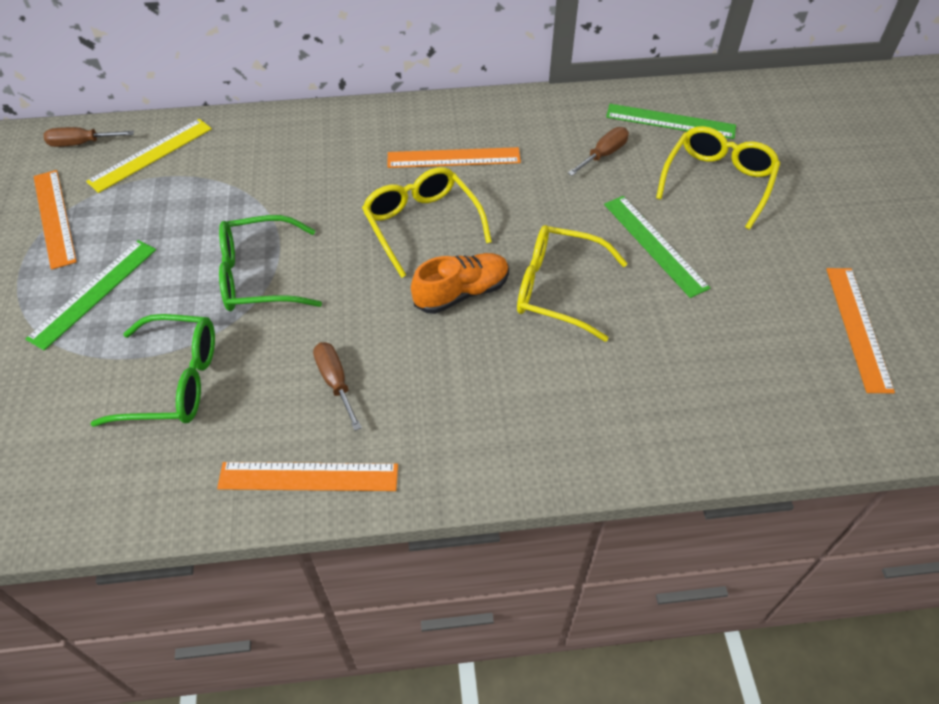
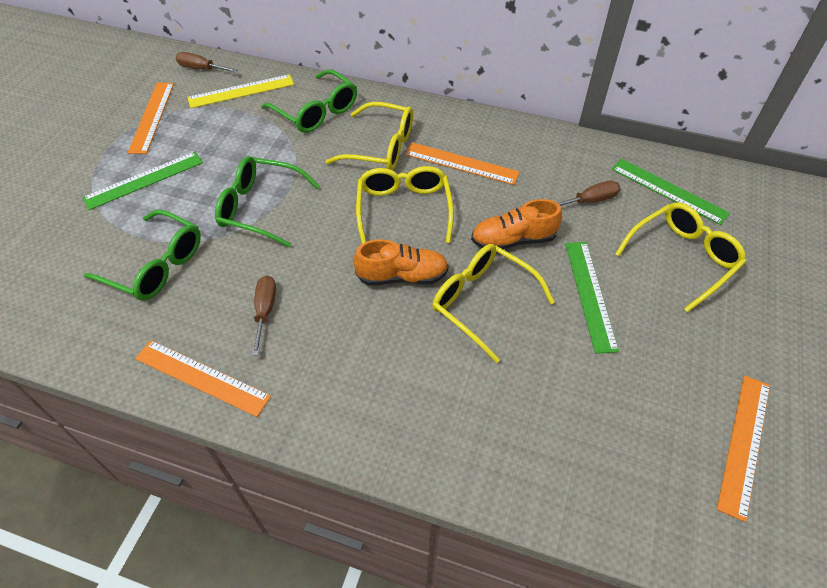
camera: 25 degrees right, 0 degrees up
none -> green glasses [261,69,357,133]
none -> yellow glasses [325,102,413,170]
none -> orange shoe [471,199,562,250]

